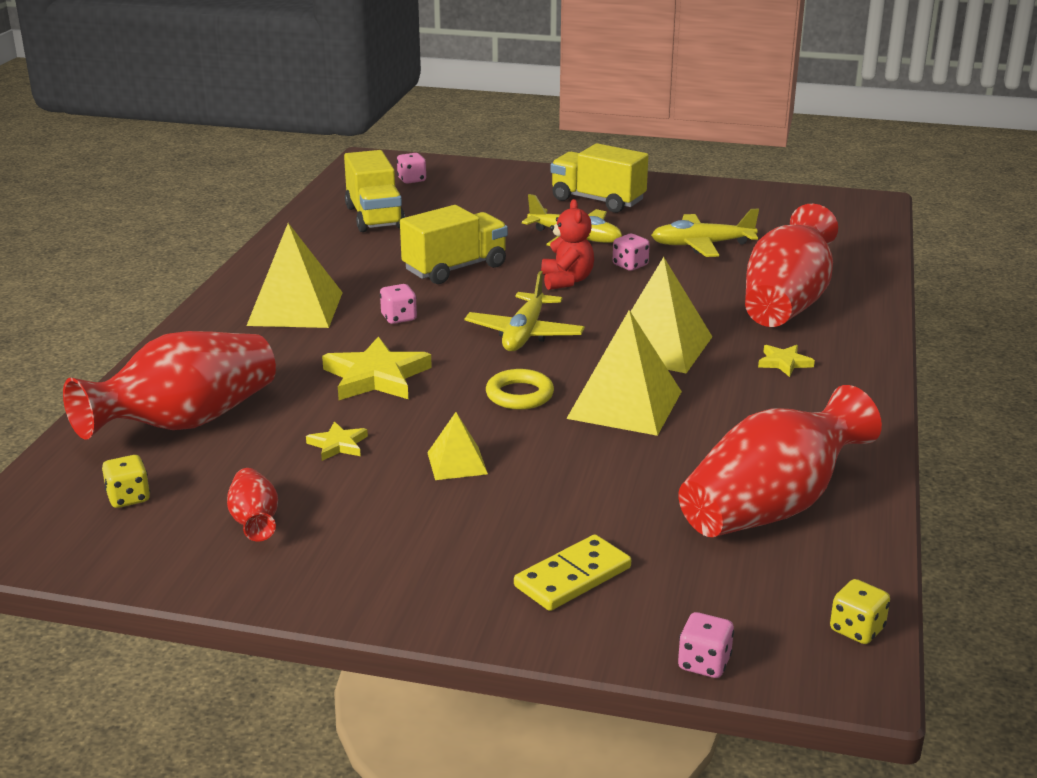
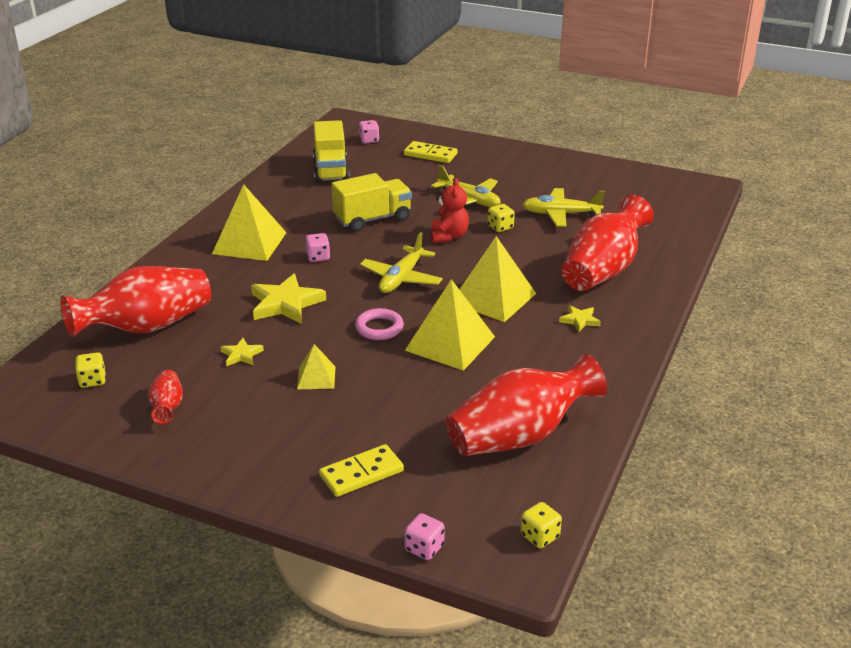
camera: 10 degrees right, 5 degrees up
yellow ring [486,369,554,410] -> pink ring [355,308,404,340]
yellow truck [551,143,648,213] -> none
pink dice [613,234,650,271] -> yellow dice [487,204,515,232]
none -> yellow domino [404,141,458,163]

